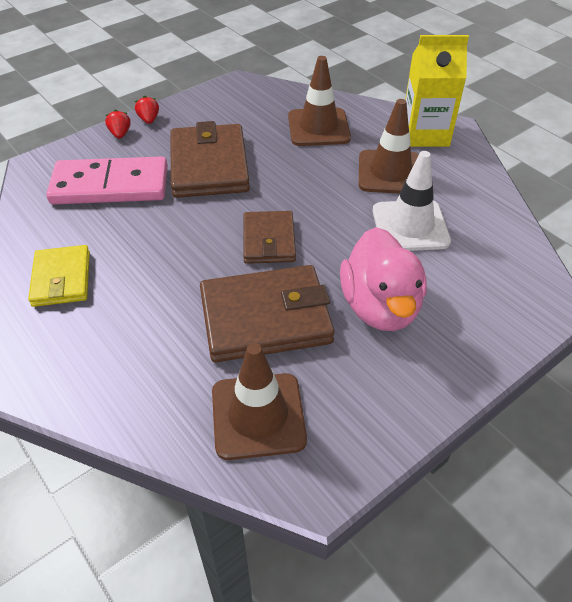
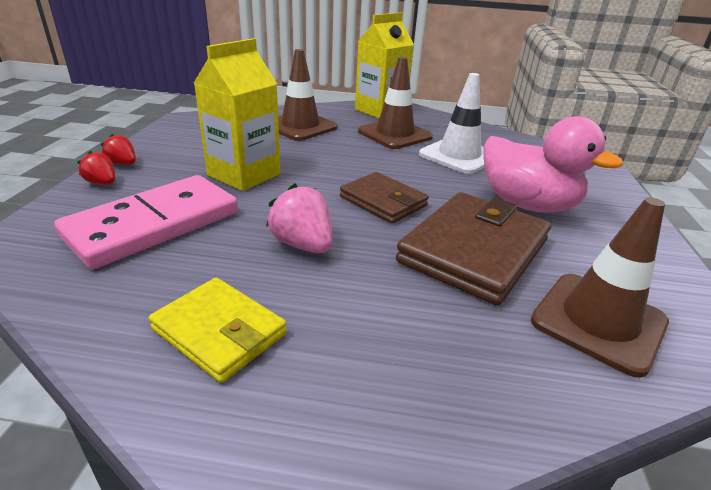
camera: 45 degrees left, 15 degrees down
brown wallet [170,121,250,198] -> yellow carton [194,38,281,191]
none -> pink strawberry [266,183,332,253]

